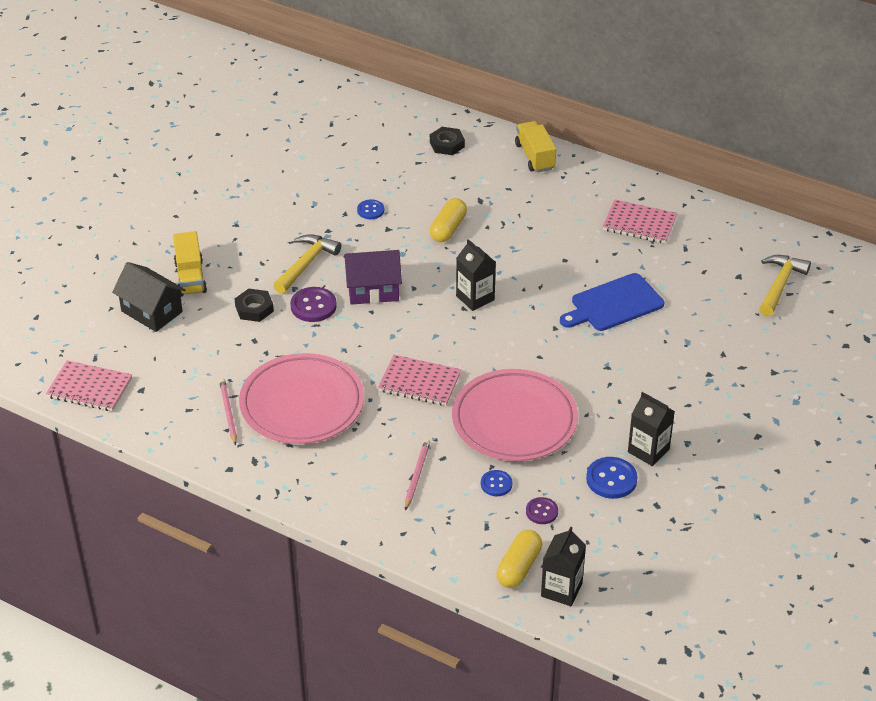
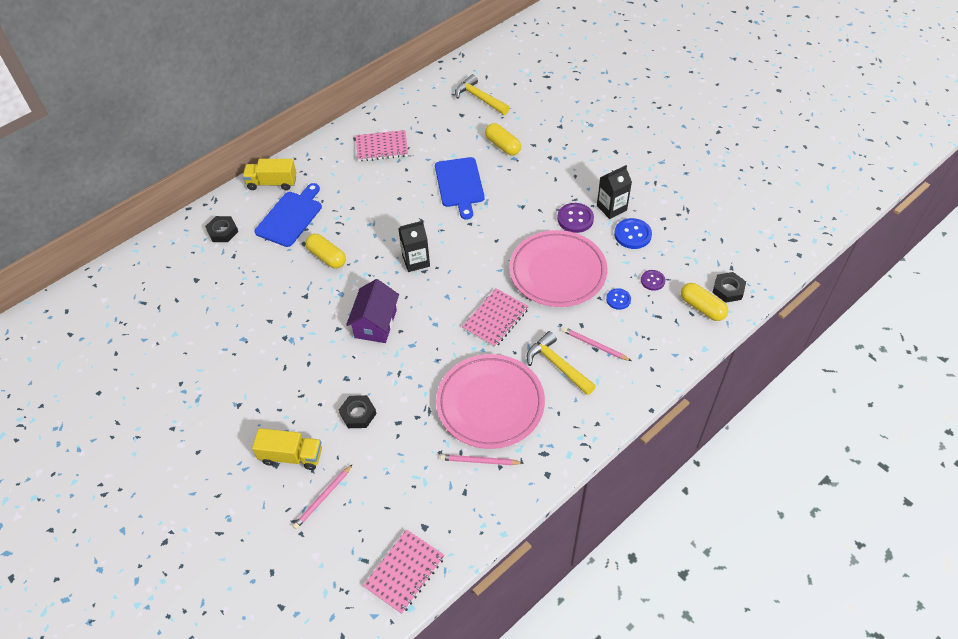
camera: 70 degrees left, 10 degrees up
black house [112,262,185,332] -> pink pencil [293,464,353,529]
yellow hammer [273,234,341,294] -> yellow hammer moved to [527,331,596,395]
purple button [290,287,337,322] -> purple button moved to [557,203,594,233]
blue button [357,199,384,219] -> none
black carton [541,527,586,606] -> black nut [712,272,746,303]
pink notebook [603,200,677,244] -> pink notebook turned 45 degrees clockwise [356,130,408,161]
none -> blue cutting board [255,183,322,247]
none -> yellow capsule [485,123,521,156]

